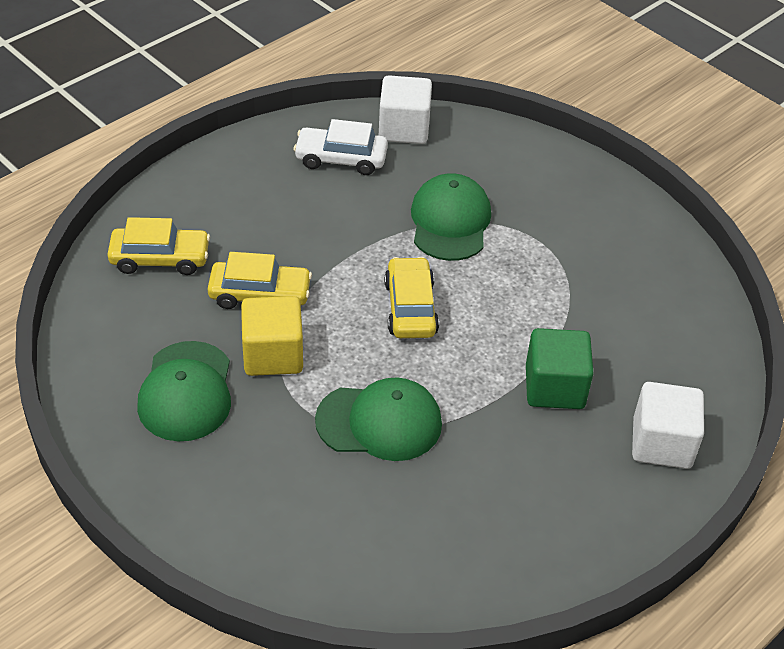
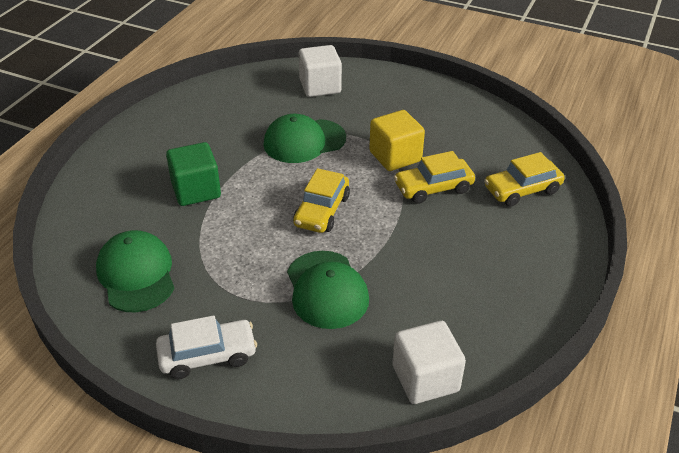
camera: 160 degrees right, 5 degrees down
green cap [137,341,231,441] -> green cap moved to [96,230,175,313]
white car [293,119,388,175] -> white car moved to [156,315,257,379]
yellow car [384,257,439,338] -> yellow car turned 45 degrees clockwise [293,168,350,233]
white cube [632,382,704,469] -> white cube moved to [299,45,342,97]

